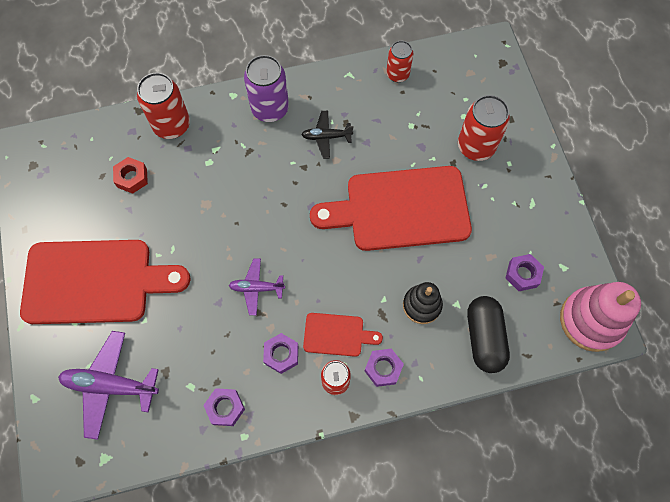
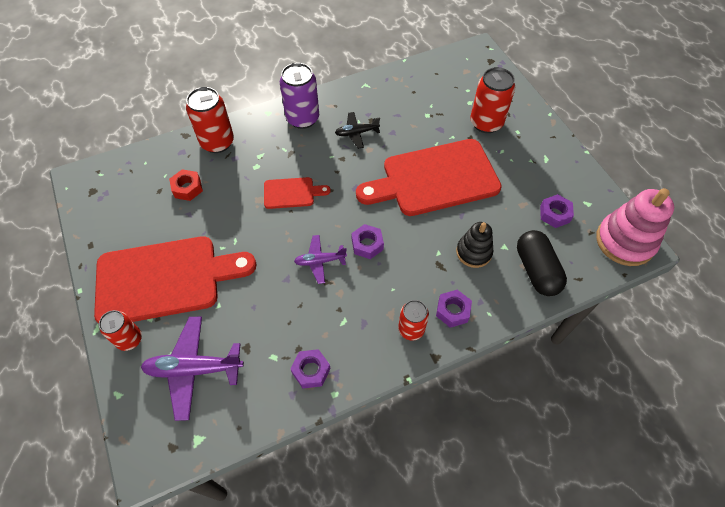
camera: 10 degrees left, 10 degrees down
purple nut [263,333,298,374] -> purple nut moved to [351,224,384,259]
red cutting board [303,313,383,357] -> red cutting board moved to [264,177,331,209]
red can [386,41,413,82] -> red can moved to [99,310,142,351]

